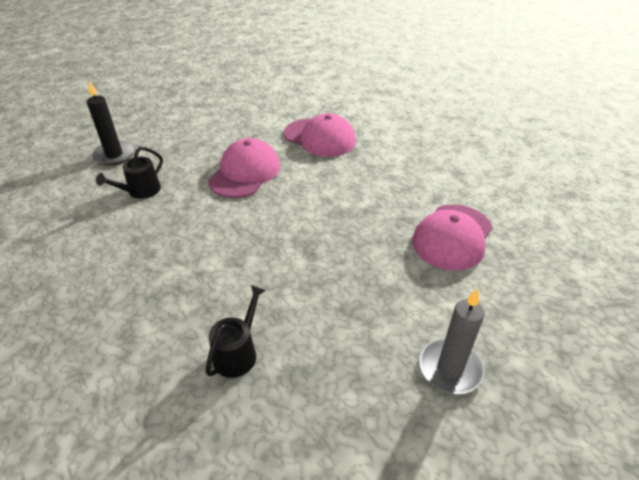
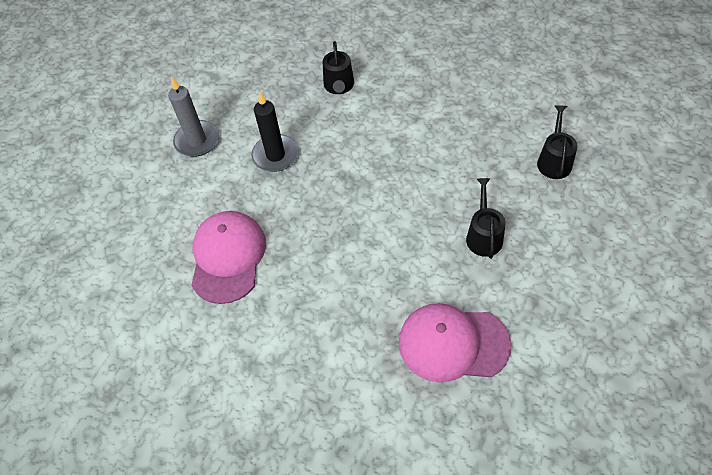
camera: 155 degrees right, 15 degrees up
black candle [87,81,135,166] -> black candle moved to [252,92,299,172]
pink cap [208,138,280,198] -> black watering can [466,178,506,259]

